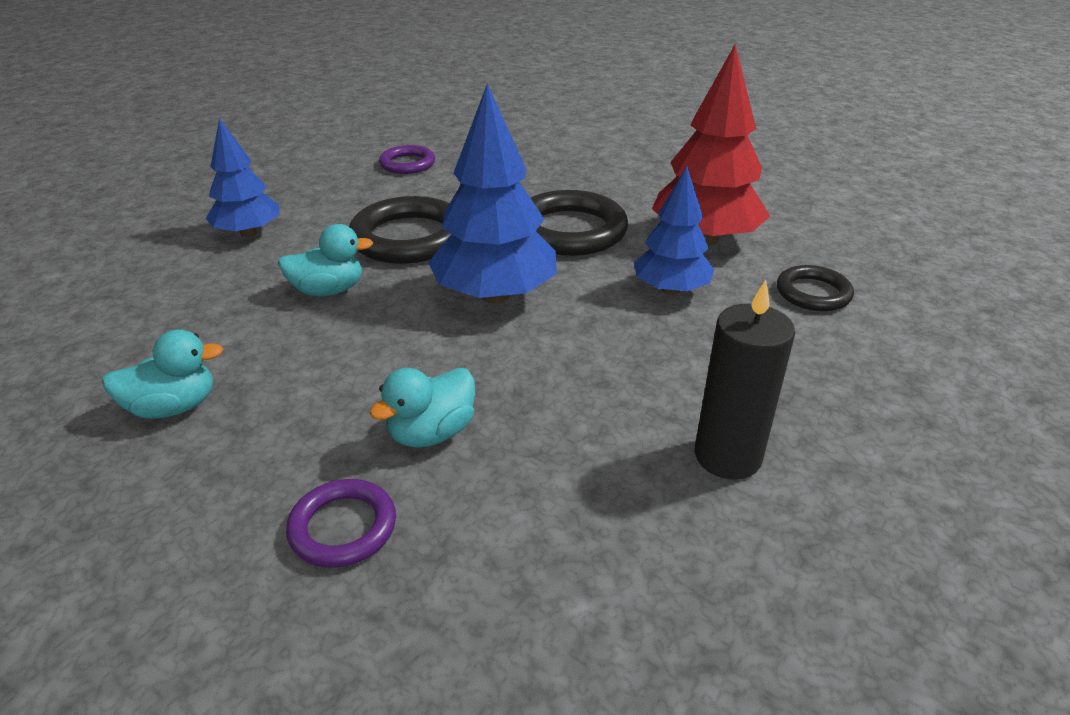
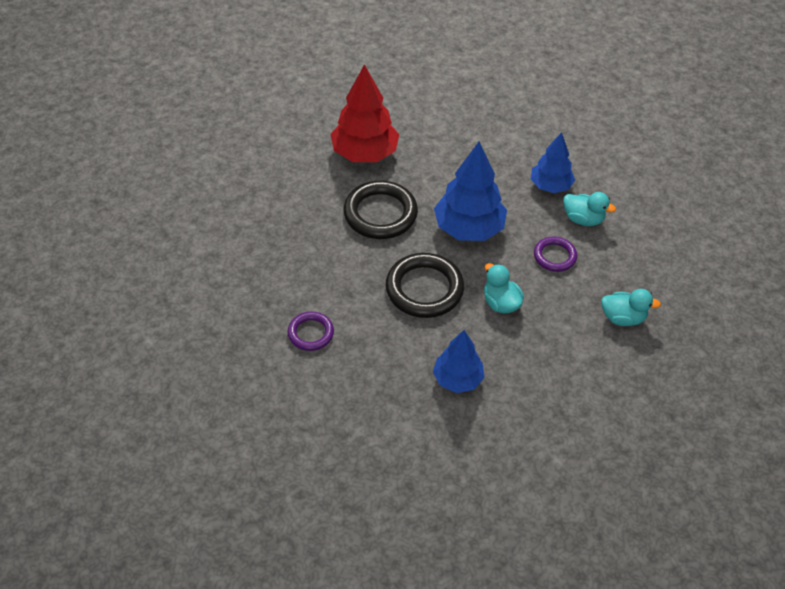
camera: 110 degrees left, 15 degrees up
turquoise duck [102,329,223,419] -> turquoise duck turned 135 degrees clockwise [601,289,661,326]
purple ring [286,479,396,568] -> purple ring moved to [534,237,577,272]
blue tree [634,166,715,295] -> blue tree moved to [531,132,575,193]
black candle [695,280,795,480] -> none
black ring [777,265,854,311] -> none

